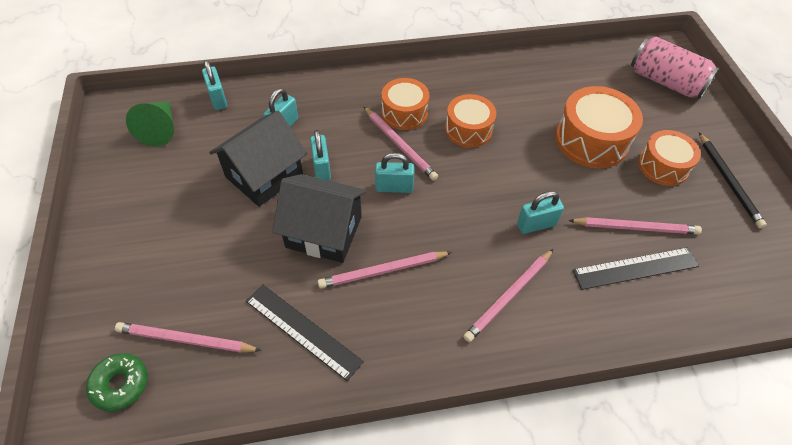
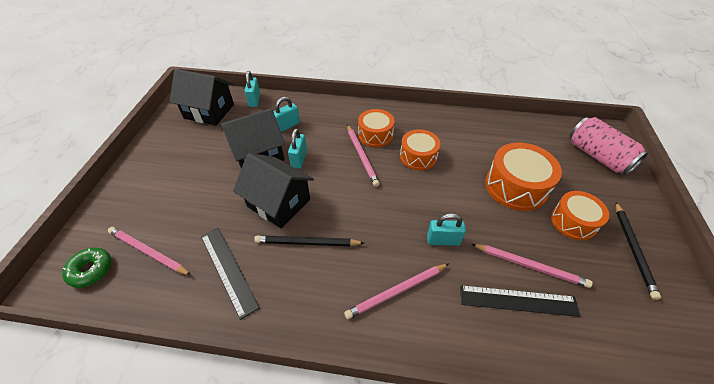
camera: 20 degrees right, 5 degrees down
green cone [126,102,174,147] -> black house [170,69,234,125]
pink pencil [318,251,452,289] -> black pencil [254,235,364,246]
turquoise padlock [375,153,414,193] -> none

